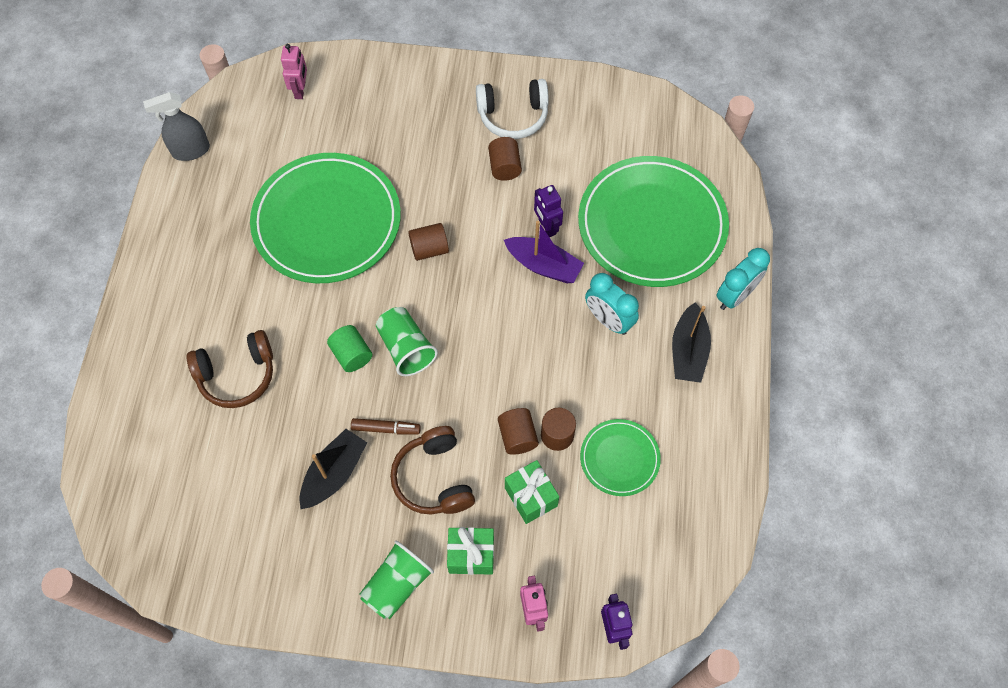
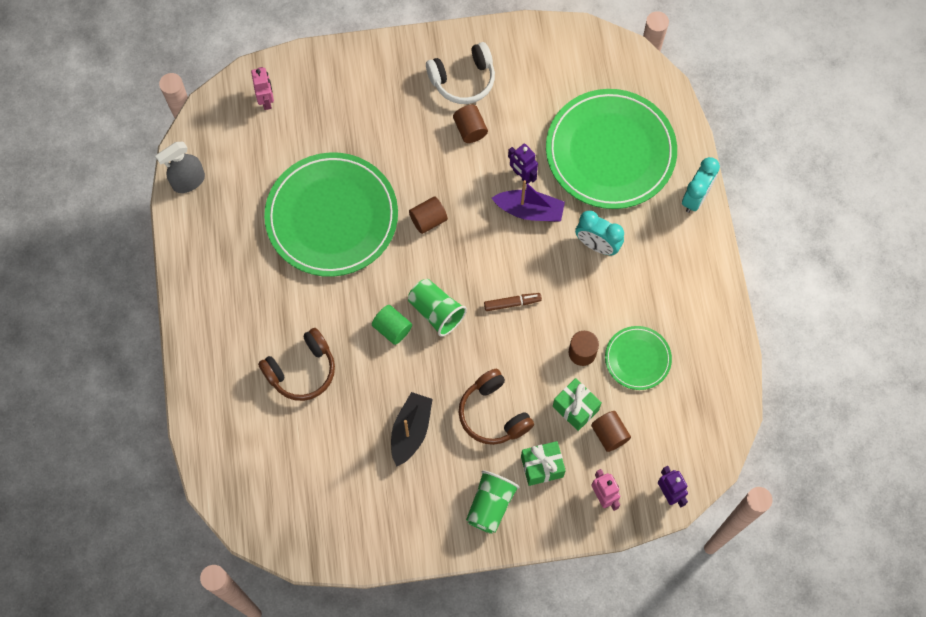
camera: 15 degrees left, 5 degrees up
brown marker [351,418,421,435] -> brown marker moved to [484,293,542,311]
brown cylinder [498,408,539,455] -> brown cylinder moved to [591,411,631,452]
black boat [672,302,711,383] -> none

